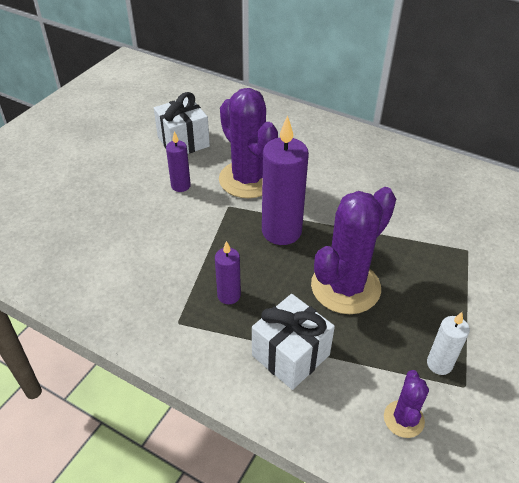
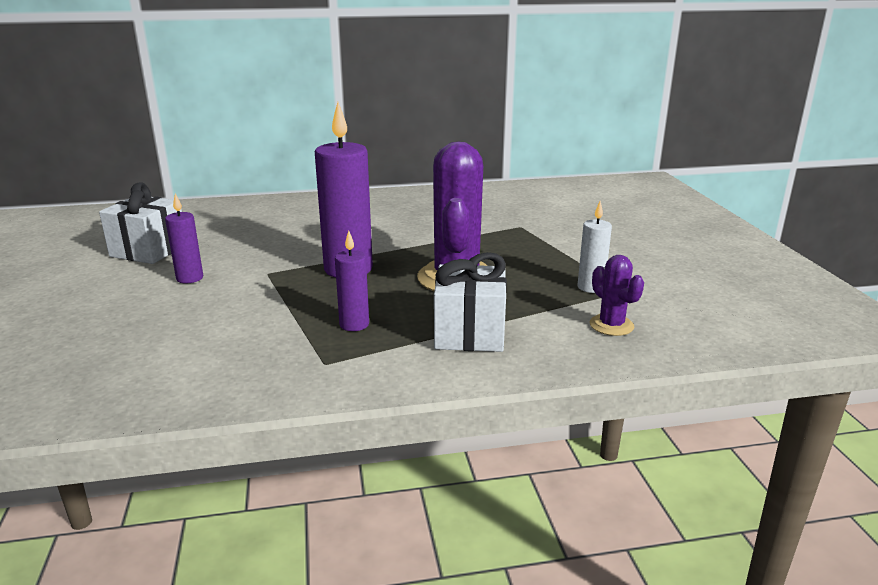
camera: 40 degrees left, 20 degrees down
purple cactus [219,88,278,198] -> none

